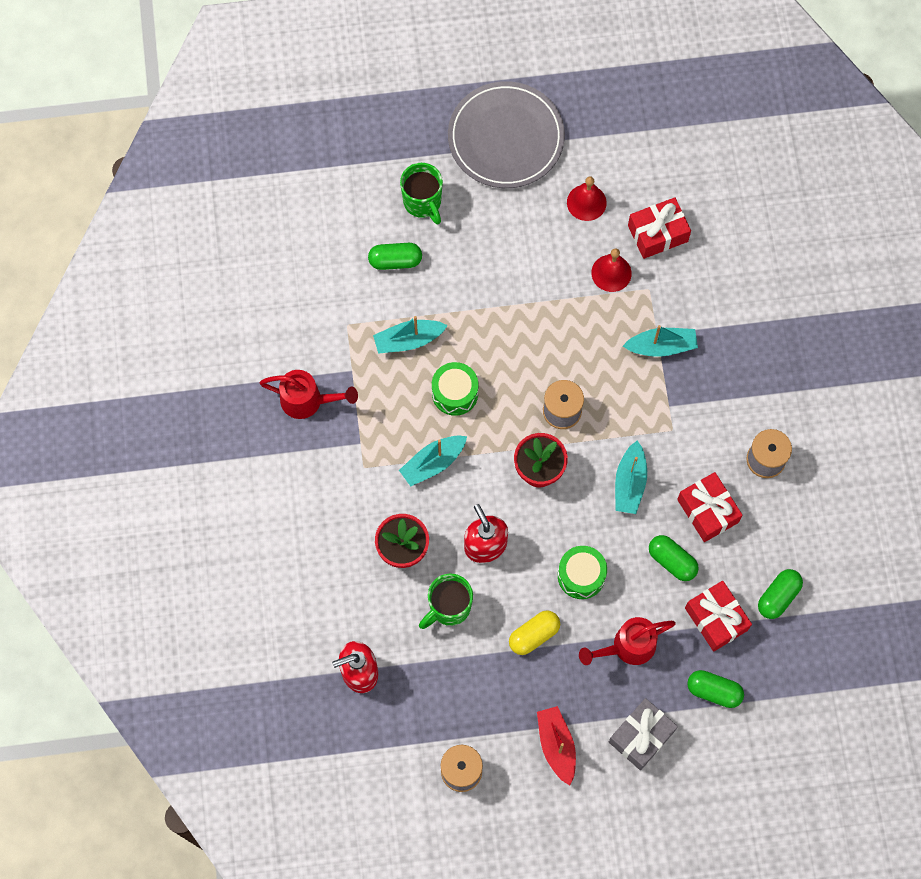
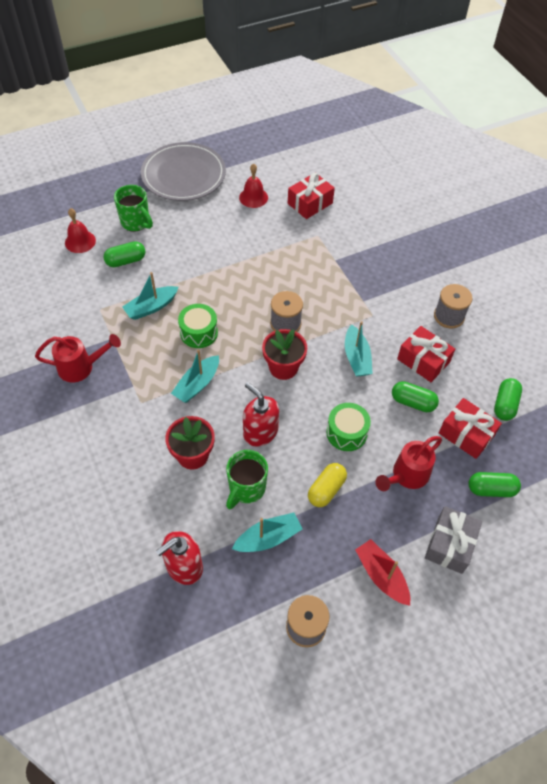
camera: 20 degrees left, 15 degrees down
red bell [591,248,632,292] -> red bell moved to [65,208,96,253]
turquoise boat [623,325,698,357] -> turquoise boat moved to [232,512,302,552]

